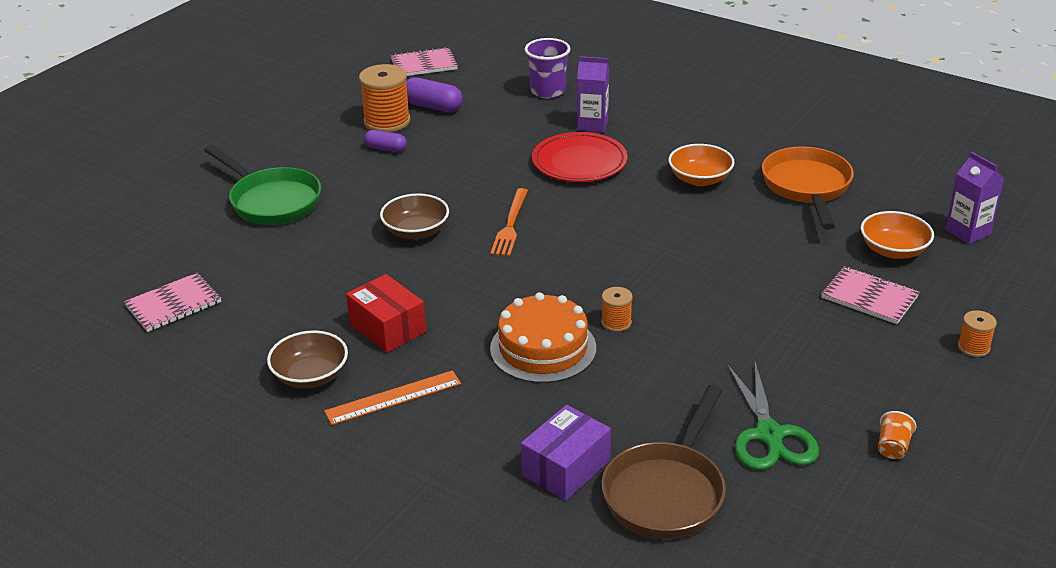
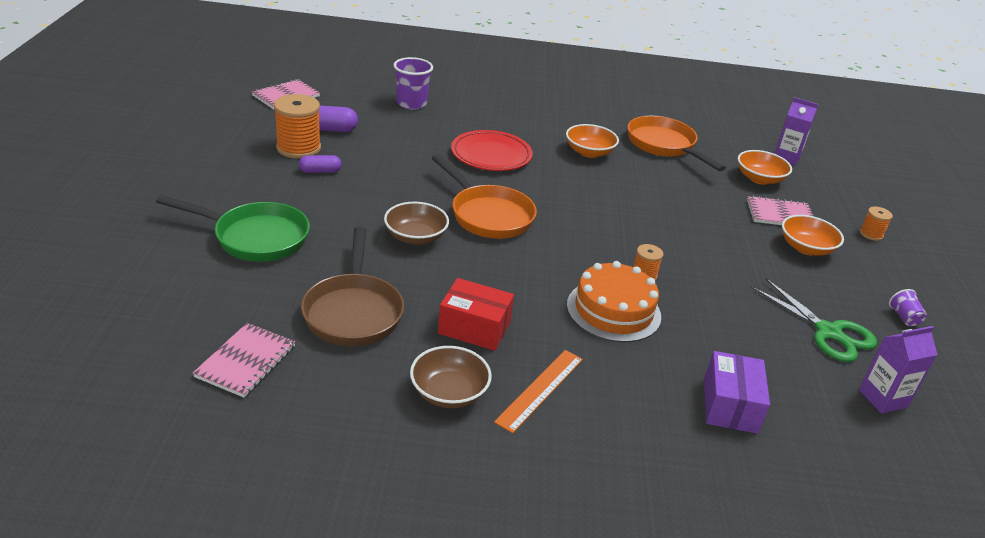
camera: 35 degrees left, 0 degrees up
orange fork [490,188,528,256] -> orange pan [432,154,537,239]
purple carton [577,56,609,132] -> purple carton moved to [859,326,937,414]
brown pan [601,385,726,539] -> brown pan moved to [301,227,404,346]
orange cup [878,411,916,459] -> purple cup [889,289,927,326]
none -> orange bowl [782,215,844,256]

